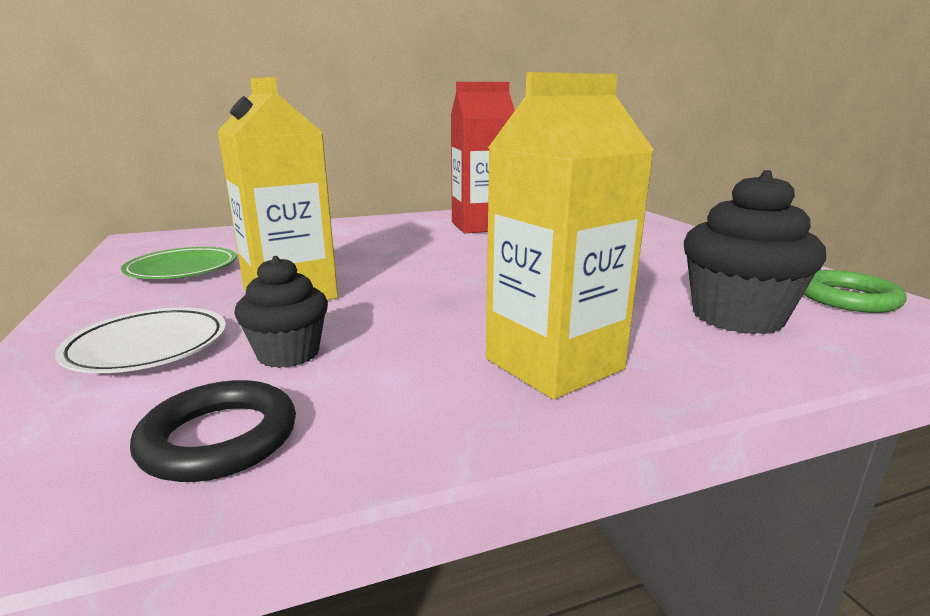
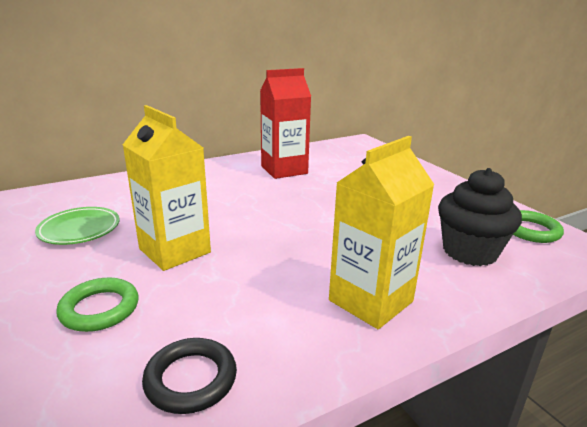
camera: 10 degrees left, 5 degrees up
white plate [55,307,226,373] -> green ring [56,278,138,332]
black cupcake [234,256,328,368] -> none

